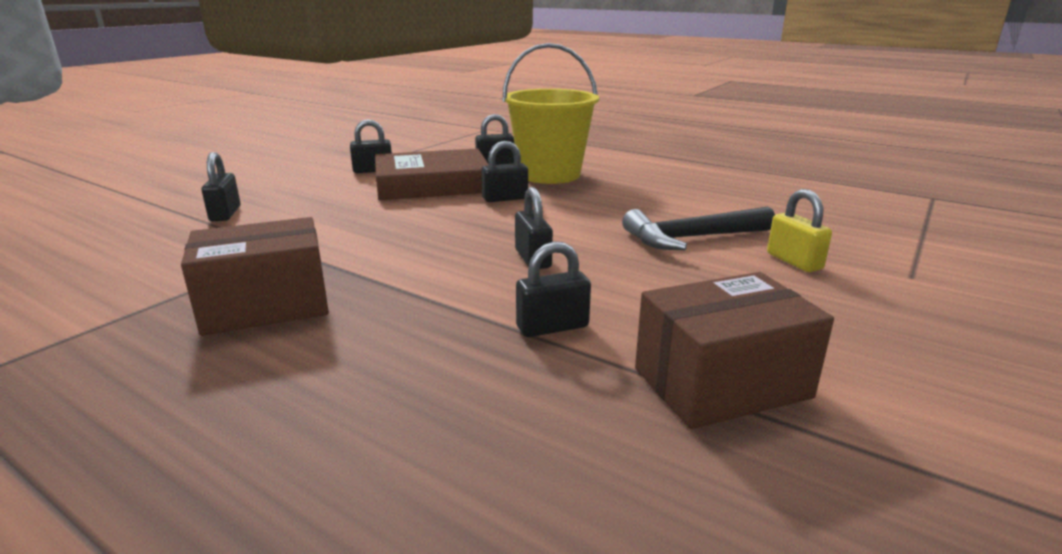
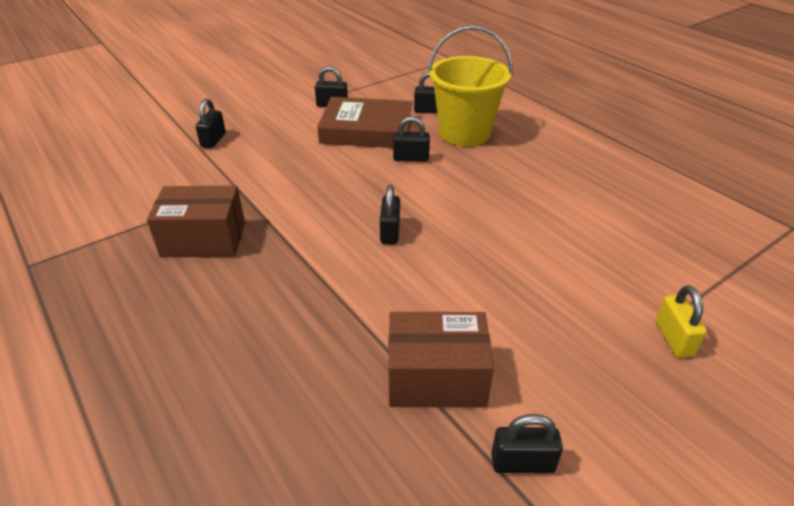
camera: 20 degrees right, 15 degrees up
black padlock [516,242,591,337] -> black padlock moved to [491,414,563,474]
black hammer [622,207,775,250] -> none
yellow padlock [767,189,832,272] -> yellow padlock moved to [655,286,707,357]

